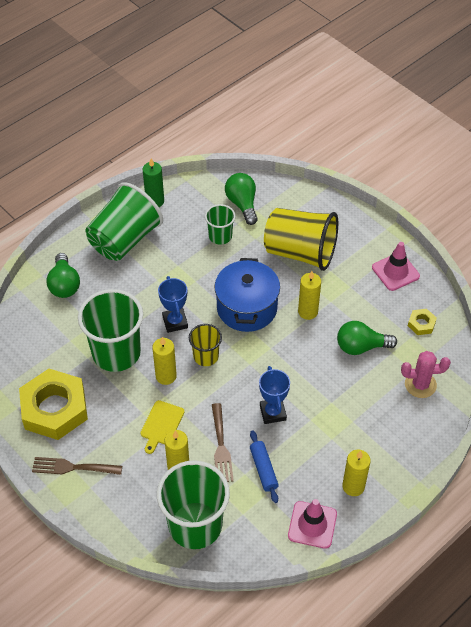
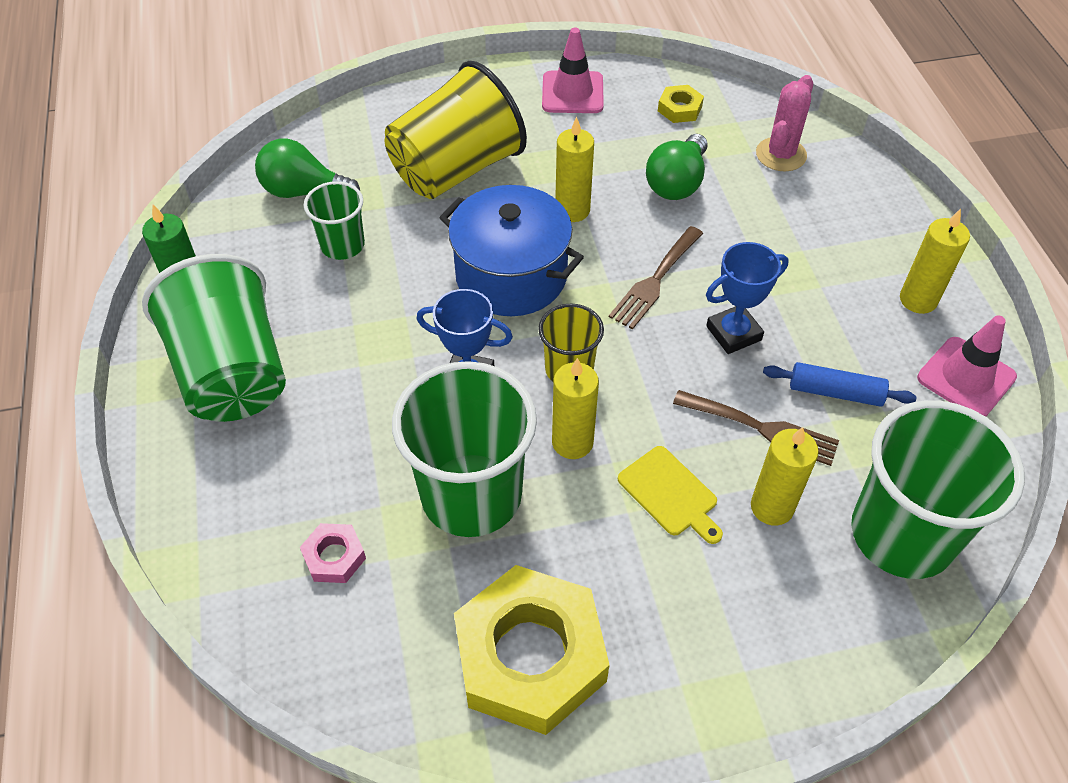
camera: 60 degrees left, 0 degrees up
brown fork [32,457,122,475] -> brown fork moved to [609,226,703,329]
green light bulb [46,253,80,298] -> none
blue trophy [259,366,290,424] -> blue trophy turned 45 degrees counterclockwise [706,242,789,354]
none -> pink nut [300,523,366,583]

